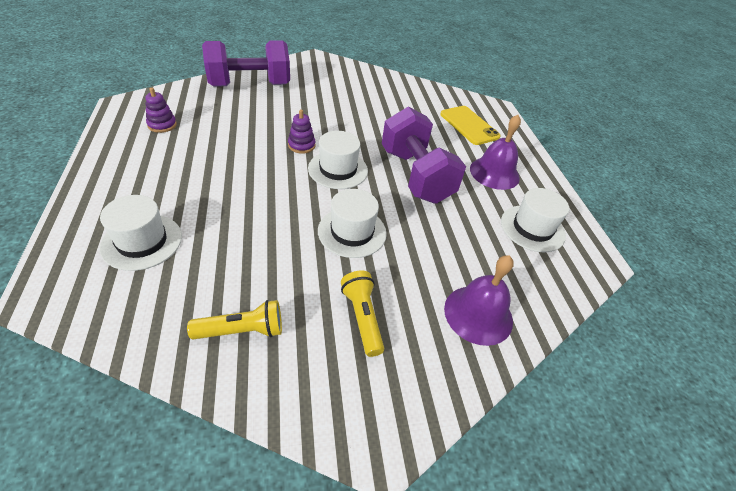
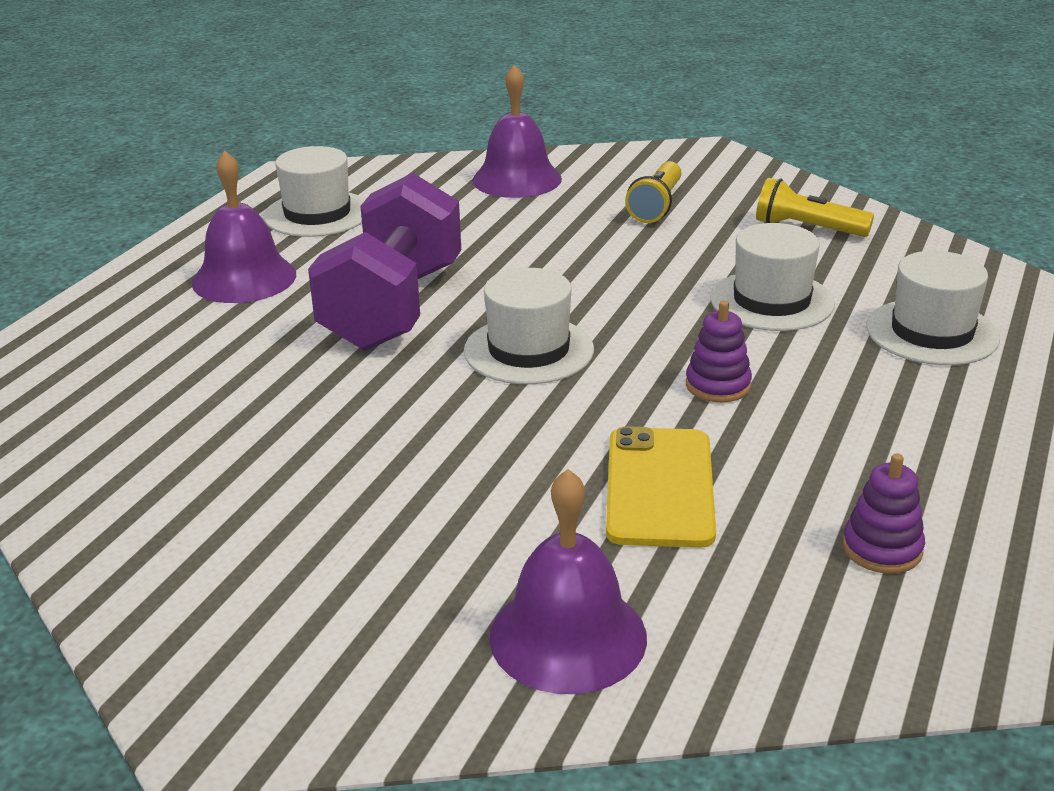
camera: 140 degrees left, 15 degrees down
purple dumbbell [202,41,290,87] -> purple bell [489,469,647,694]
purple stacking toy [288,109,316,154] -> purple stacking toy moved to [686,301,752,402]
white hat [318,189,387,258] -> white hat moved to [710,223,835,331]
yellow phone [440,106,500,145] -> yellow phone moved to [606,426,716,548]

